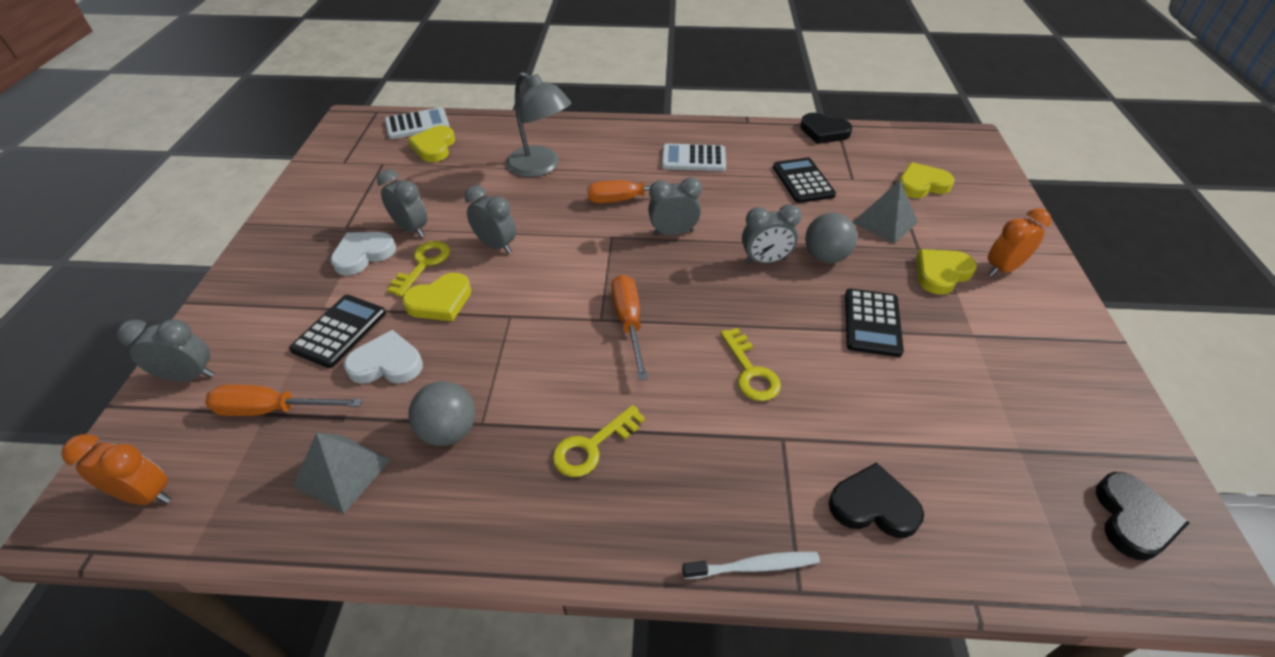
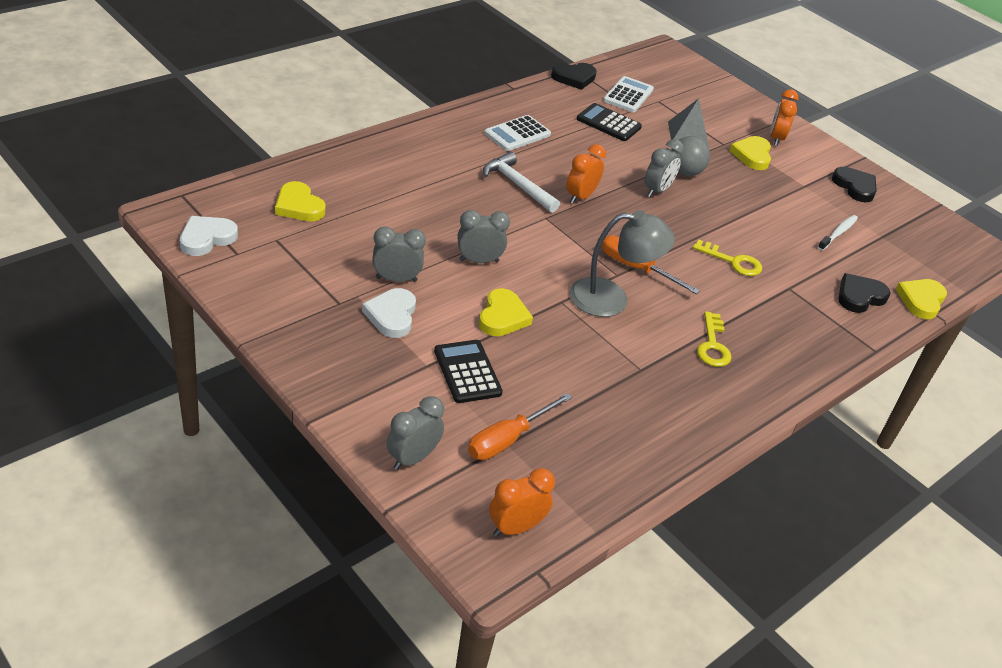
camera: 50 degrees left, 5 degrees down
grey pyramid [293,432,390,514] -> none
white heart [344,330,423,384] -> white heart moved to [180,216,238,256]
white calculator [385,107,450,139] -> white calculator moved to [603,76,654,112]
yellow key [387,241,450,297] -> none
grey ball [408,381,476,446] -> none
grey lamp [506,72,571,177] -> grey lamp moved to [569,210,675,317]
orange screwdriver [587,180,681,203] -> white hammer [483,152,560,213]
grey clock [648,177,702,236] -> orange clock [566,144,606,204]
white toothbrush [682,552,820,579] -> white toothbrush moved to [818,215,858,251]
black calculator [845,289,904,357] -> none
yellow heart [900,162,954,198] -> yellow heart moved to [895,279,947,319]
black heart [1096,472,1189,561] -> black heart moved to [832,167,877,202]

